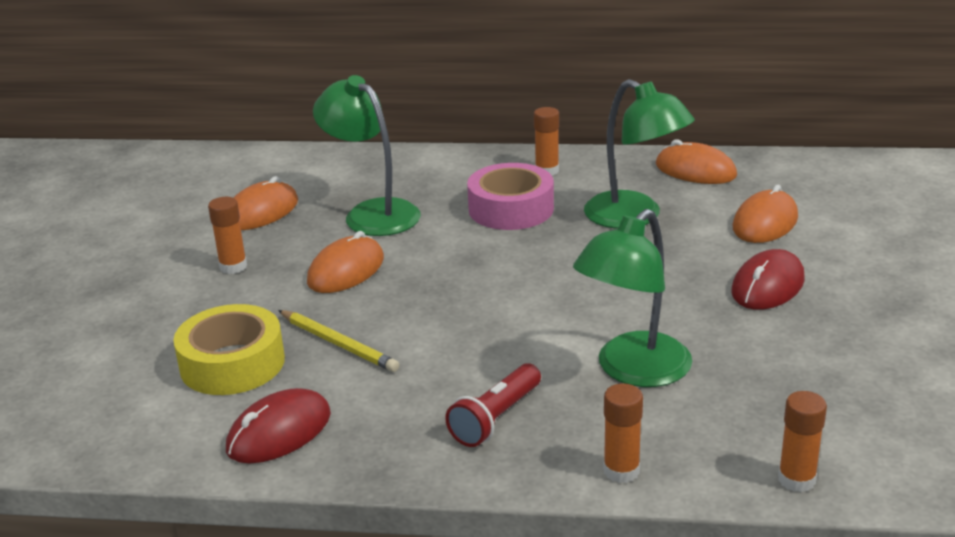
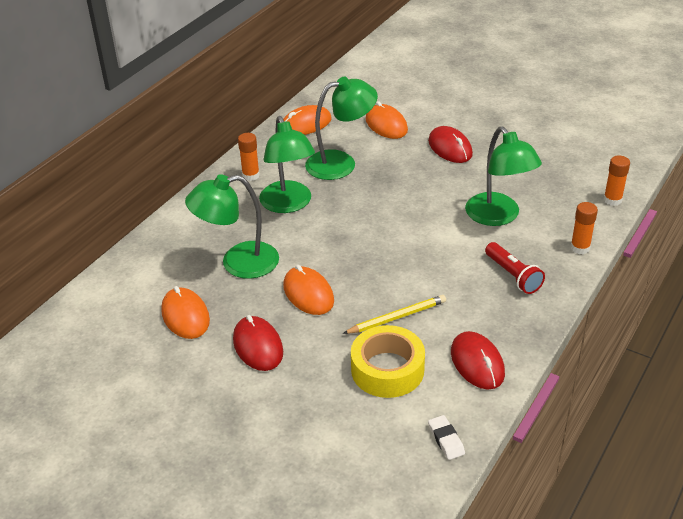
camera: 65 degrees left, 10 degrees up
orange glue stick [208,197,247,274] -> red mouse [233,315,283,371]
pink tape [467,163,554,230] -> green lamp [259,116,315,213]
none -> white eraser [428,415,465,460]

